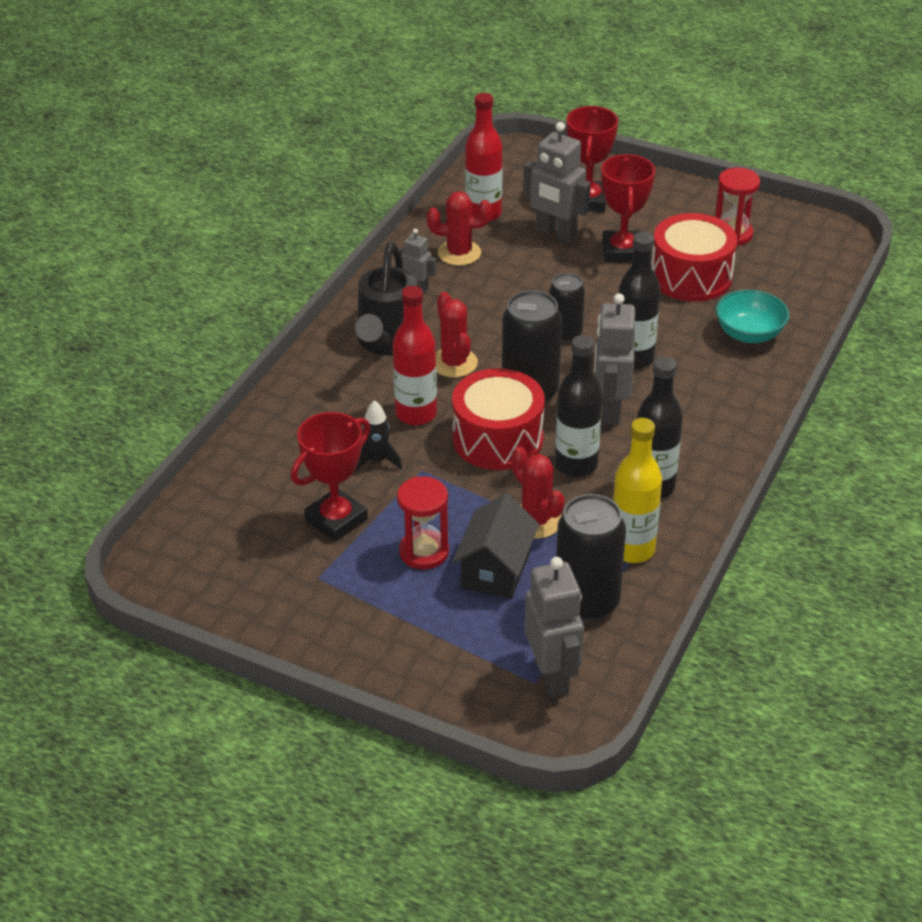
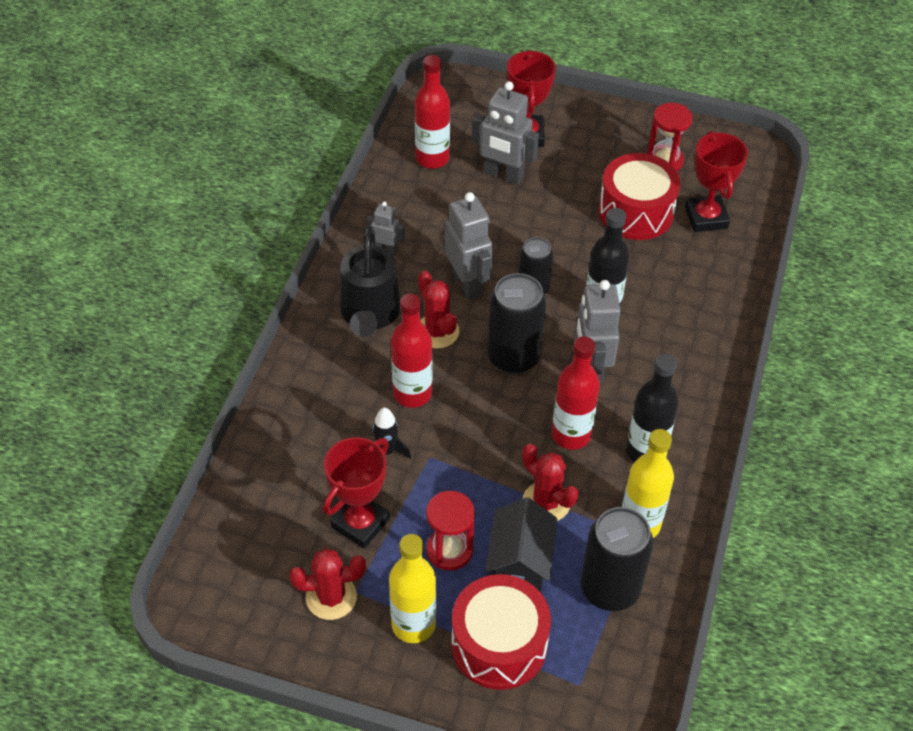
camera: 10 degrees left, 10 degrees up
red cactus [427,191,491,266] -> red cactus moved to [289,548,366,620]
red drum [452,368,545,470] -> red drum moved to [451,574,551,690]
grey robot [525,557,584,698] -> grey robot moved to [445,192,493,300]
black bottle [555,335,602,477] -> red bottle [552,336,600,450]
red trophy [601,154,655,263] -> red trophy moved to [685,131,748,232]
turquoise bowl [716,290,789,343] -> none
none -> yellow bottle [389,534,436,643]

